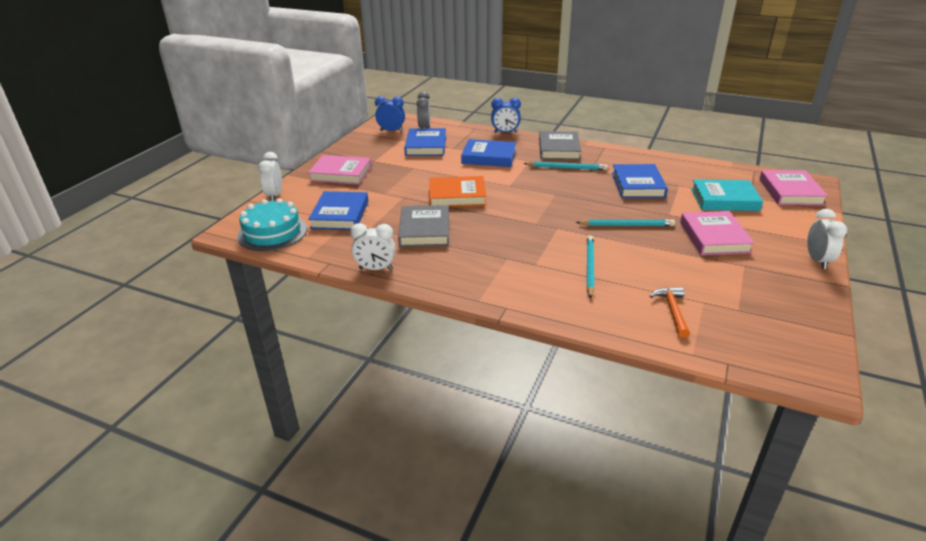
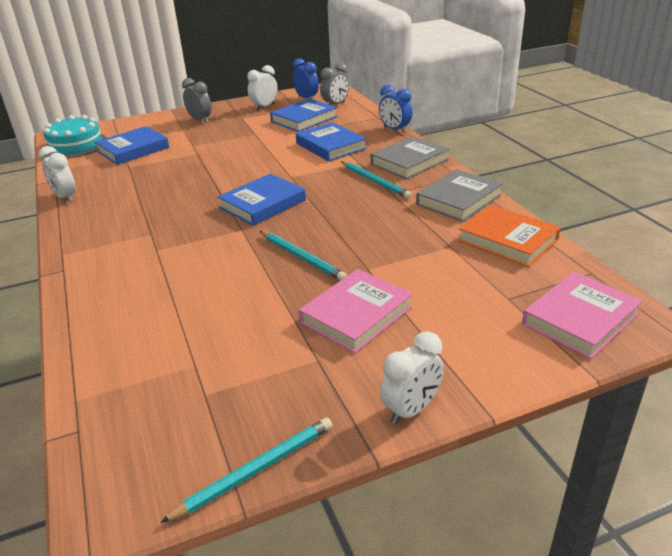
camera: 45 degrees right, 0 degrees up
white clock [258,152,282,201] -> white clock moved to [247,65,277,110]
pink book [308,155,372,185] -> grey clock [182,78,212,123]
grey book [398,205,449,247] -> grey book moved to [416,169,503,222]
orange book [429,176,486,207] -> orange book moved to [458,205,561,267]
turquoise pencil [587,235,594,299] -> turquoise pencil moved to [160,417,333,523]
blue book [612,164,668,198] -> blue book moved to [218,174,306,226]
orange hammer [650,287,690,338] -> none
turquoise book [691,179,763,211] -> none

